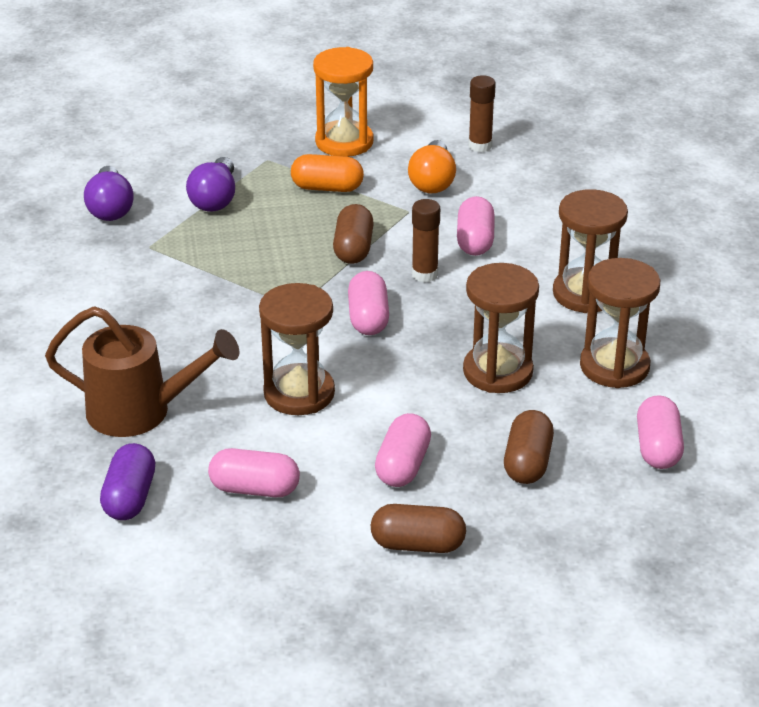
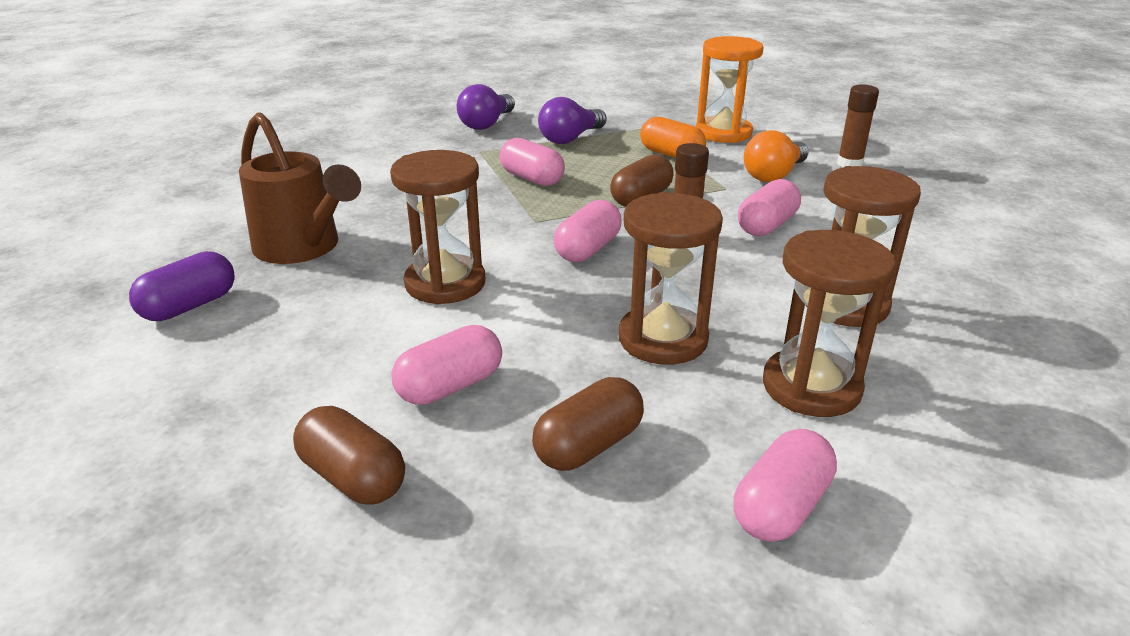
camera: 35 degrees right, 5 degrees down
pink capsule [208,448,300,497] -> pink capsule moved to [500,138,565,186]

